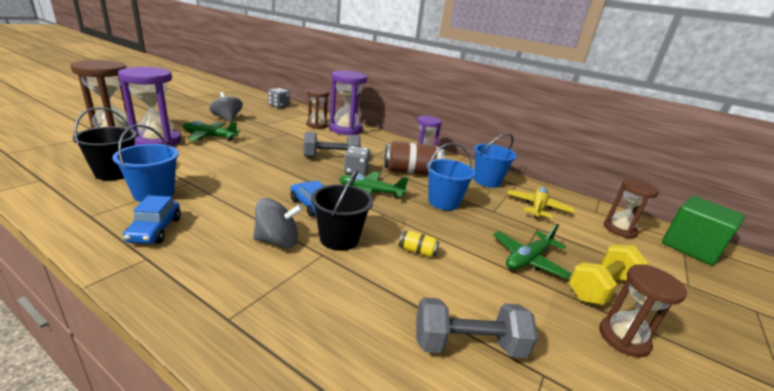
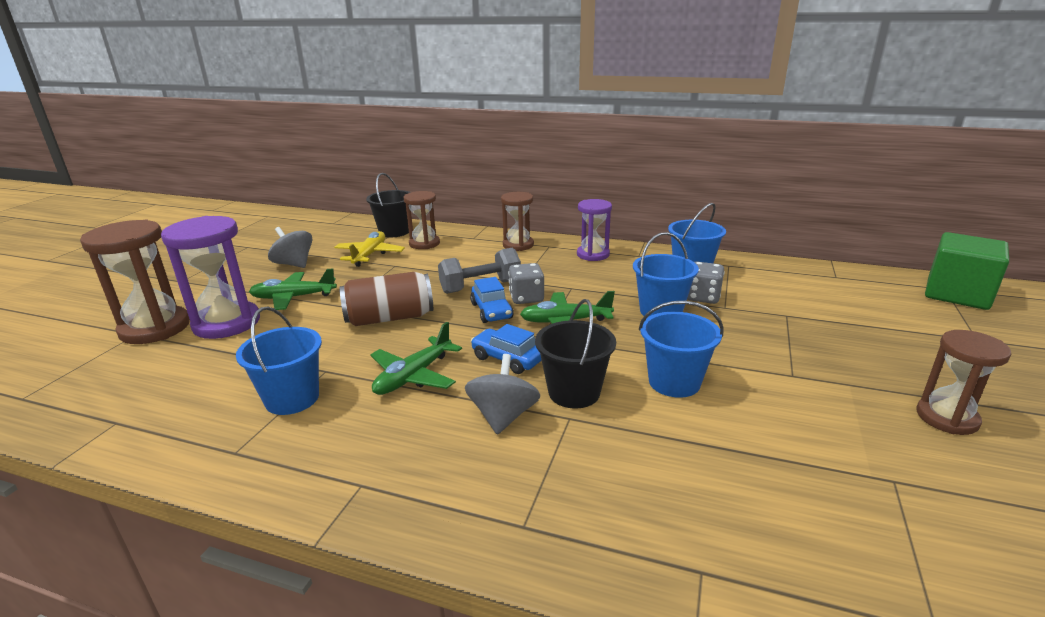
camera: 10 degrees left, 0 degrees up
black bucket [73,107,137,181] -> black bucket moved to [366,173,411,237]
blue car [123,195,181,244] -> blue car moved to [470,277,514,323]
grey spinning top [253,198,303,248] -> grey spinning top turned 60 degrees counterclockwise [465,354,540,435]
grey dice [268,88,290,108] -> grey dice moved to [687,262,725,304]
purple hourglass [329,70,367,135] -> none
brown can [384,141,445,175] -> brown can moved to [339,272,433,326]
yellow can [399,230,439,257] -> blue bucket [639,301,724,398]
grey dumbbell [416,298,538,358] -> none
green plane [493,224,572,279] -> green plane moved to [370,322,462,395]
yellow plane [507,186,575,219] -> yellow plane moved to [334,231,405,267]
yellow dumbbell [568,245,648,305] -> none
brown hourglass [604,179,659,238] -> brown hourglass moved to [501,192,534,251]

